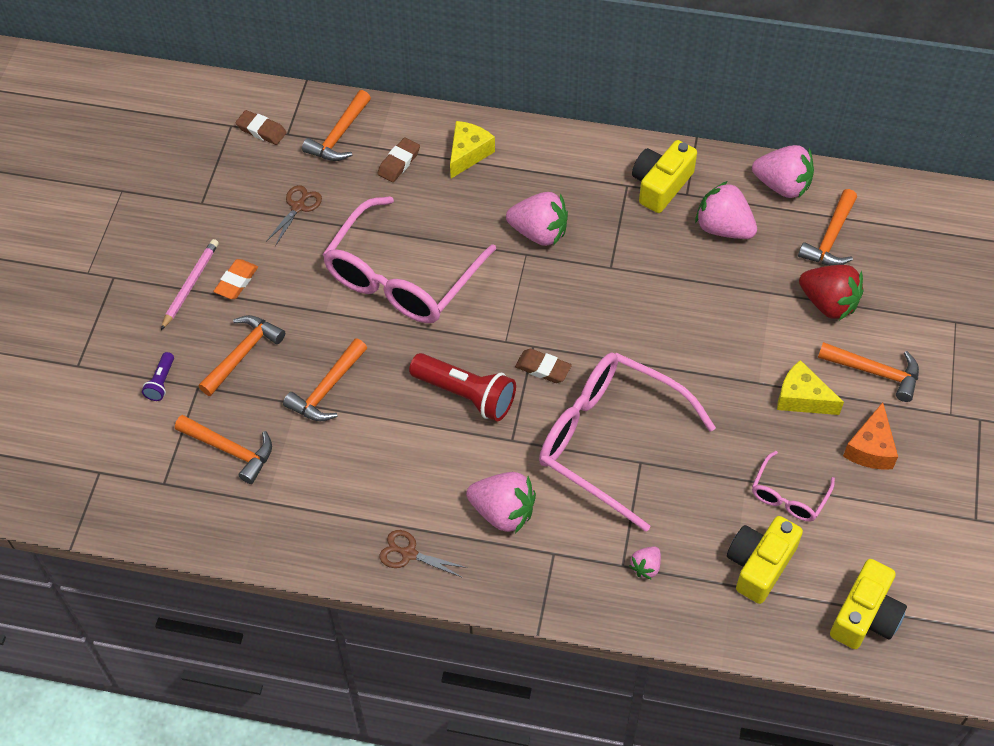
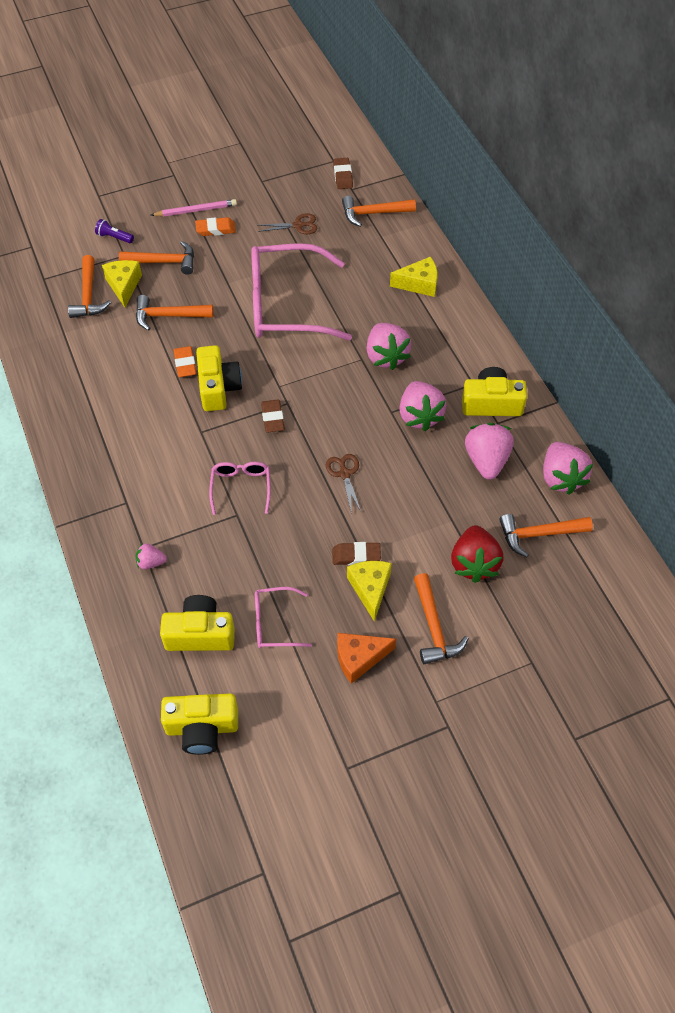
camera: 55 degrees right, 0 degrees up
purple flashlight [142,352,174,401] -> purple flashlight turned 45 degrees clockwise [95,219,134,243]
brown eraser [377,137,420,182] -> brown eraser moved to [332,542,381,565]
brown scissors [379,530,467,578] -> brown scissors moved to [326,454,361,513]
red flashlight [409,353,516,421] -> yellow camera [196,345,242,411]
pink strawberry [466,472,536,534] -> pink strawberry moved to [399,381,446,431]
pink glasses [539,352,716,532] -> pink glasses [209,462,271,515], size x0.47
none -> yellow cheese [102,260,142,307]
none -> orange eraser [174,346,196,377]

